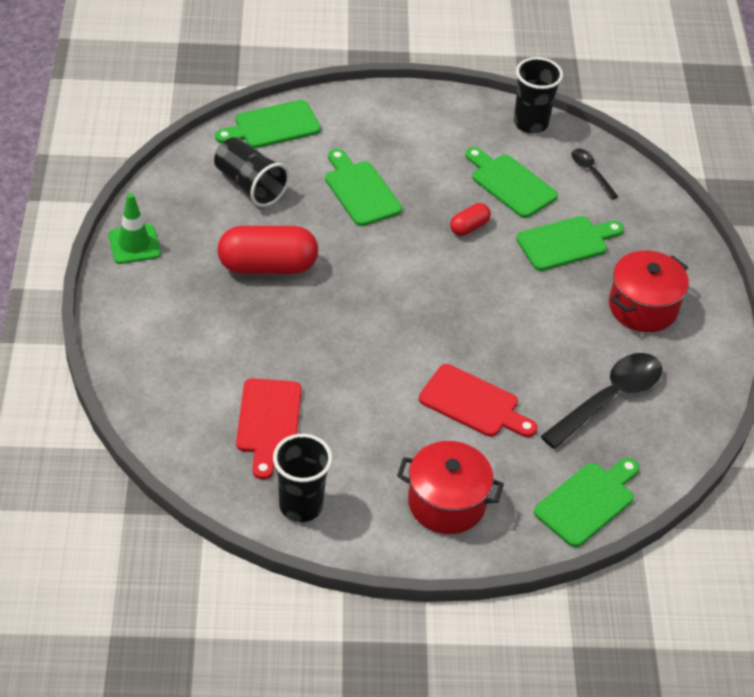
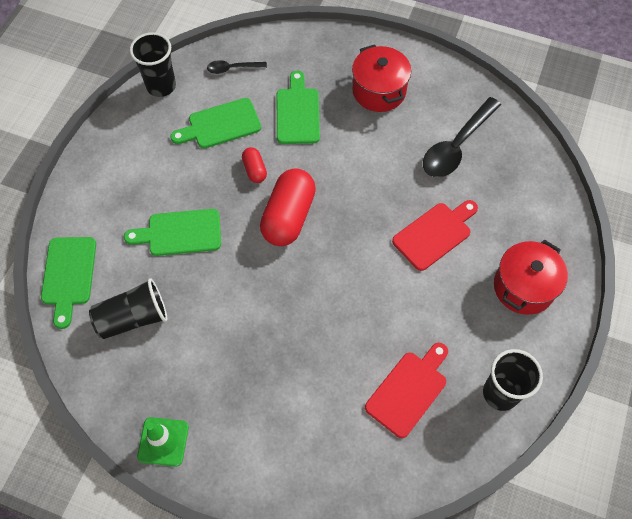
camera: 65 degrees left, 15 degrees up
red capsule [217,226,318,274] -> red capsule moved to [260,169,316,246]
red cutting board [236,378,302,480] -> red cutting board turned 75 degrees counterclockwise [365,343,448,438]
green cutting board [534,458,640,547] -> none
black spoon [541,353,662,449] -> black spoon turned 120 degrees counterclockwise [423,97,501,177]

